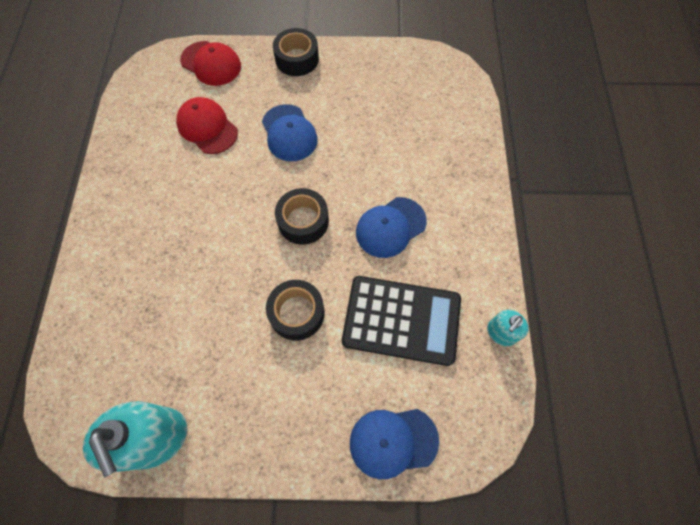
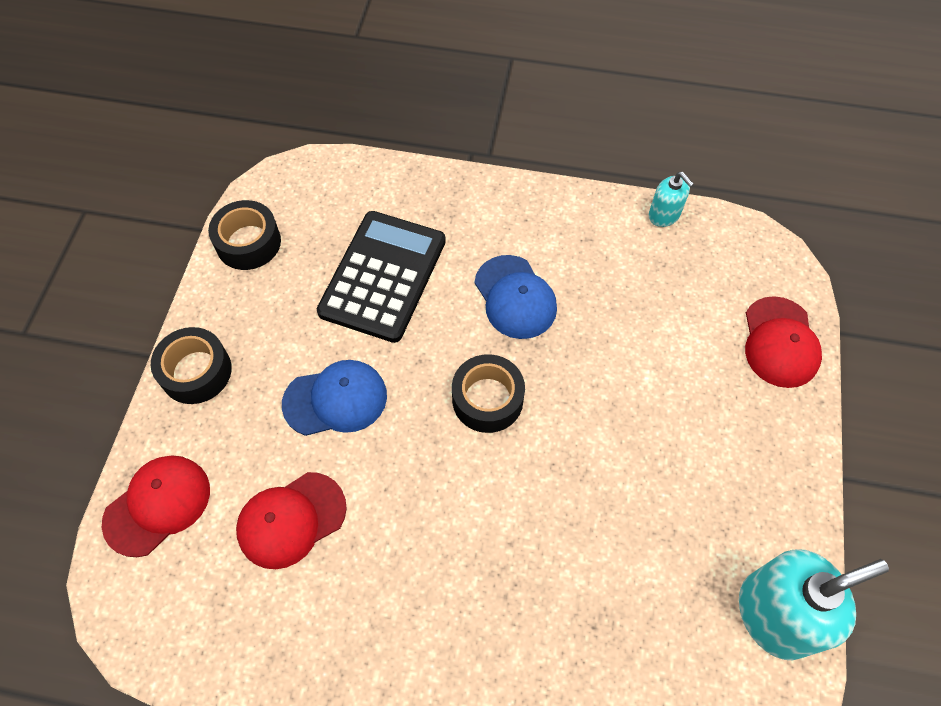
camera: 80 degrees left, 5 degrees down
black tape [266,280,325,340] -> black tape moved to [208,200,281,270]
black calculator [342,276,461,366] -> black calculator moved to [317,211,446,343]
blue cap [350,409,439,479] -> red cap [745,296,822,388]

